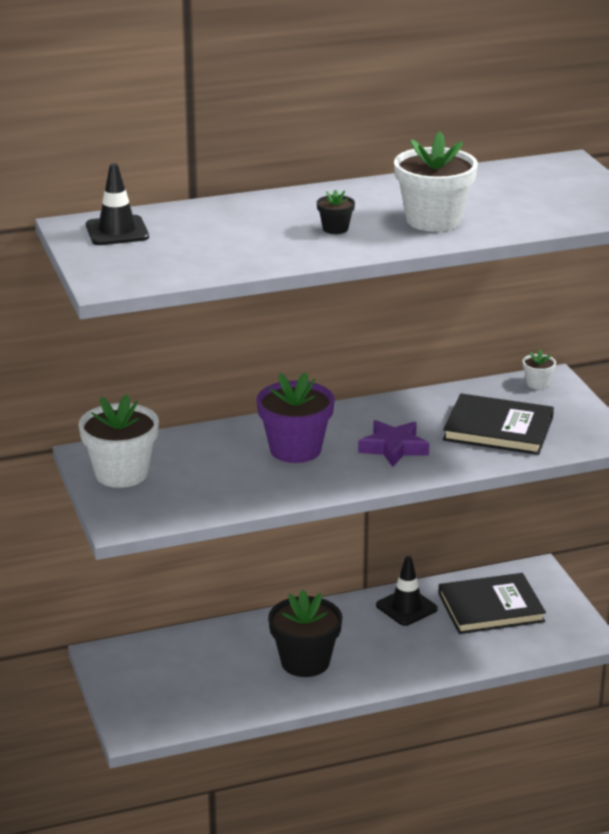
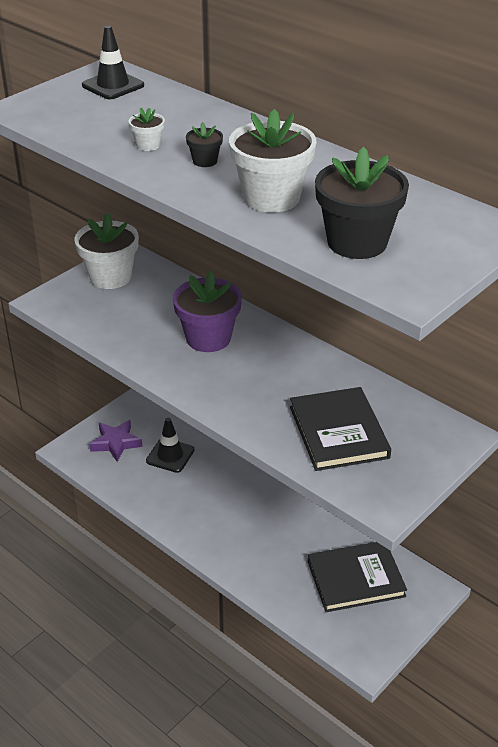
camera: 60 degrees right, 10 degrees up
black flower pot [268,590,342,677] -> black flower pot moved to [315,147,409,259]
purple star [358,420,429,467] -> purple star moved to [89,420,143,462]
black traffic cone [376,556,438,626] -> black traffic cone moved to [146,418,195,473]
black book [438,573,546,634] -> black book turned 60 degrees counterclockwise [308,542,407,612]
white flower pot [523,349,556,389] -> white flower pot moved to [128,107,165,151]

